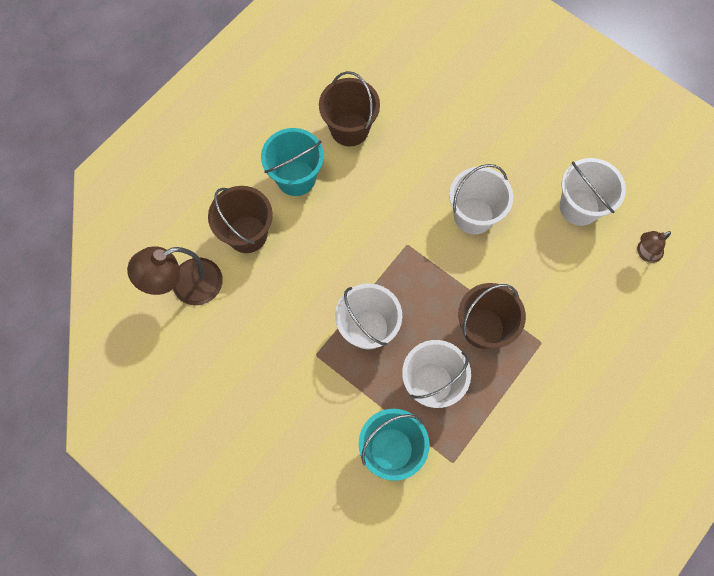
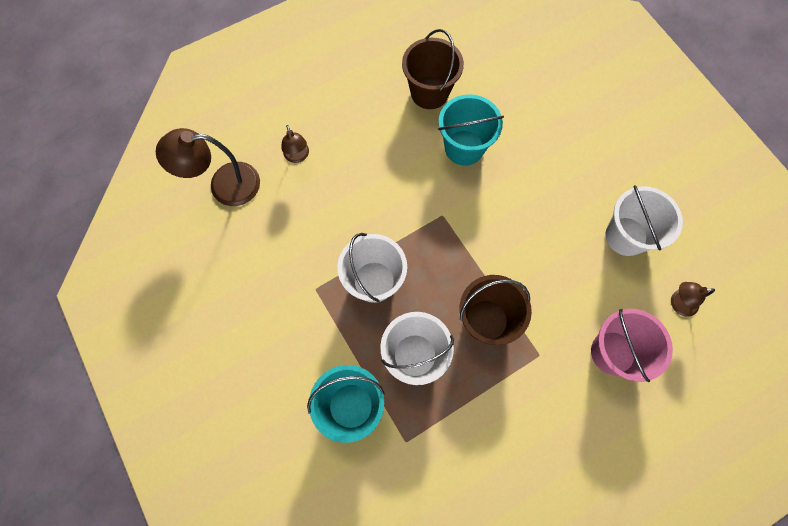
camera: 20 degrees right, 0 degrees up
brown bucket [208,186,273,253] -> brown lamp [281,125,309,163]
turquoise bucket [261,128,324,196] -> turquoise bucket moved to [438,94,504,166]
white bucket [449,164,513,234] -> none
none -> pink bucket [591,309,673,382]

